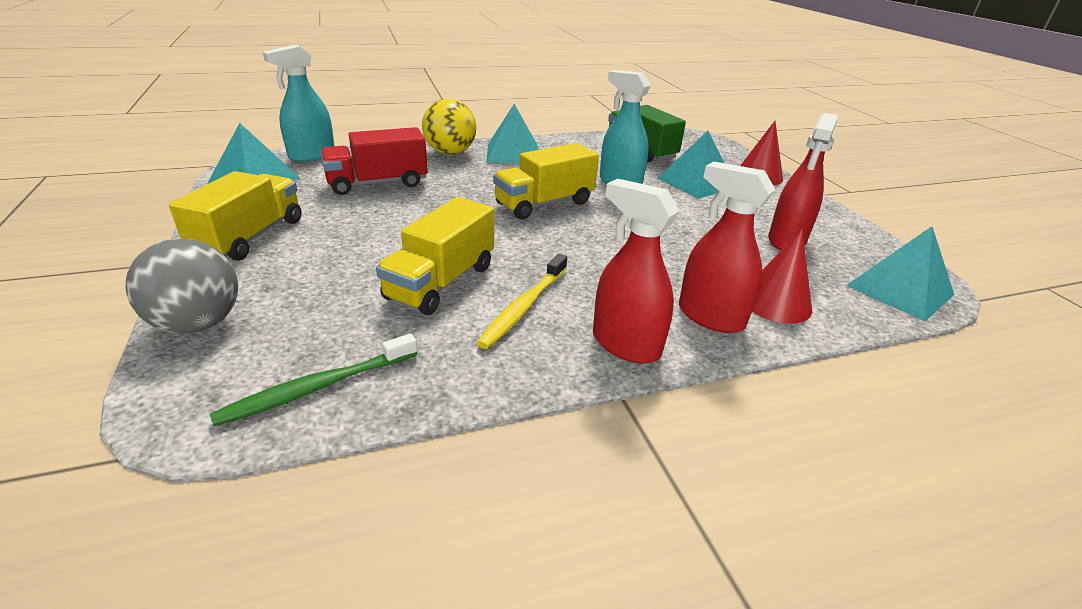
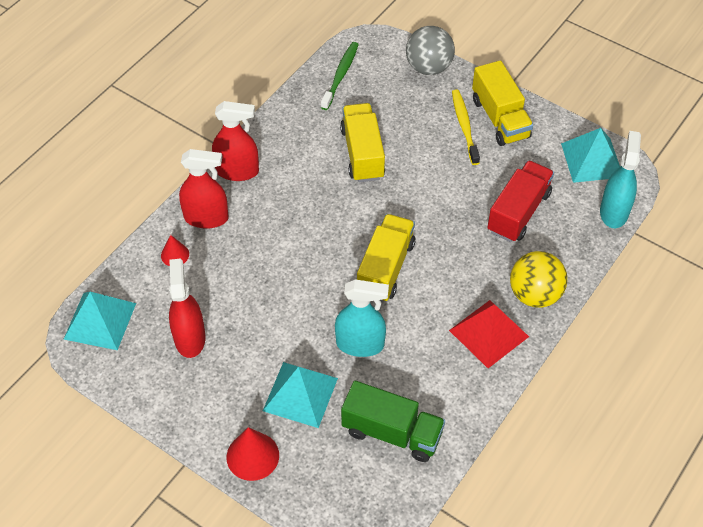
camera: 145 degrees right, 20 degrees up
yellow toothbrush [476,254,567,349] -> yellow toothbrush moved to [452,89,480,165]
turquoise pyramid [487,104,538,164] -> red pyramid [449,300,529,368]
red cone [752,229,812,324] -> red cone [161,235,189,266], size x0.60

